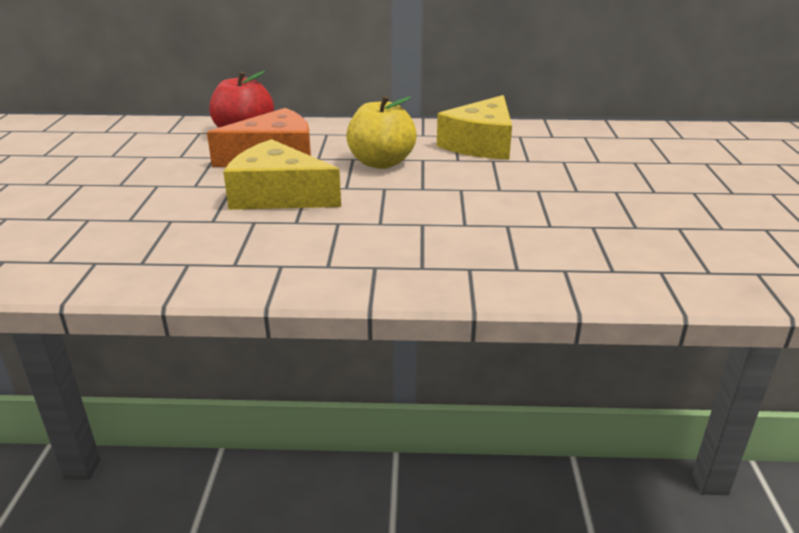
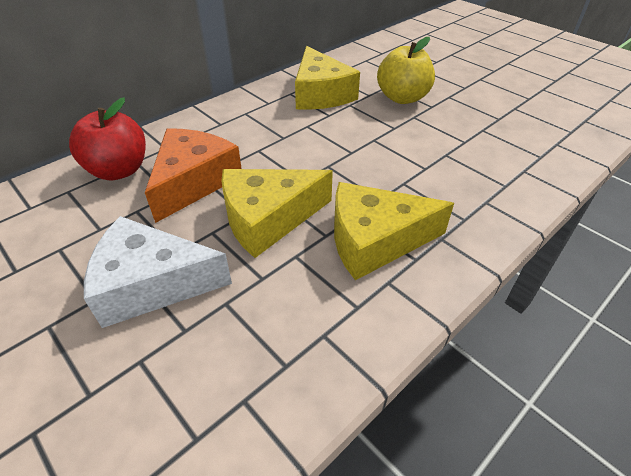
camera: 45 degrees left, 15 degrees up
yellow apple [346,96,417,169] -> yellow apple moved to [377,37,435,104]
none -> white cheese [84,216,232,328]
none -> yellow cheese [334,182,454,280]

